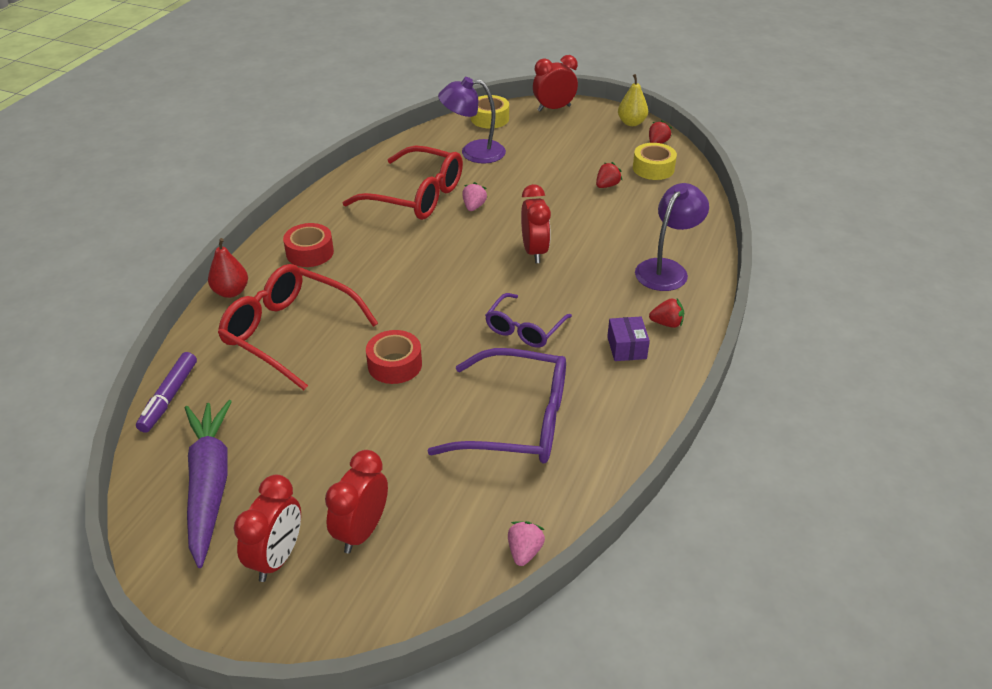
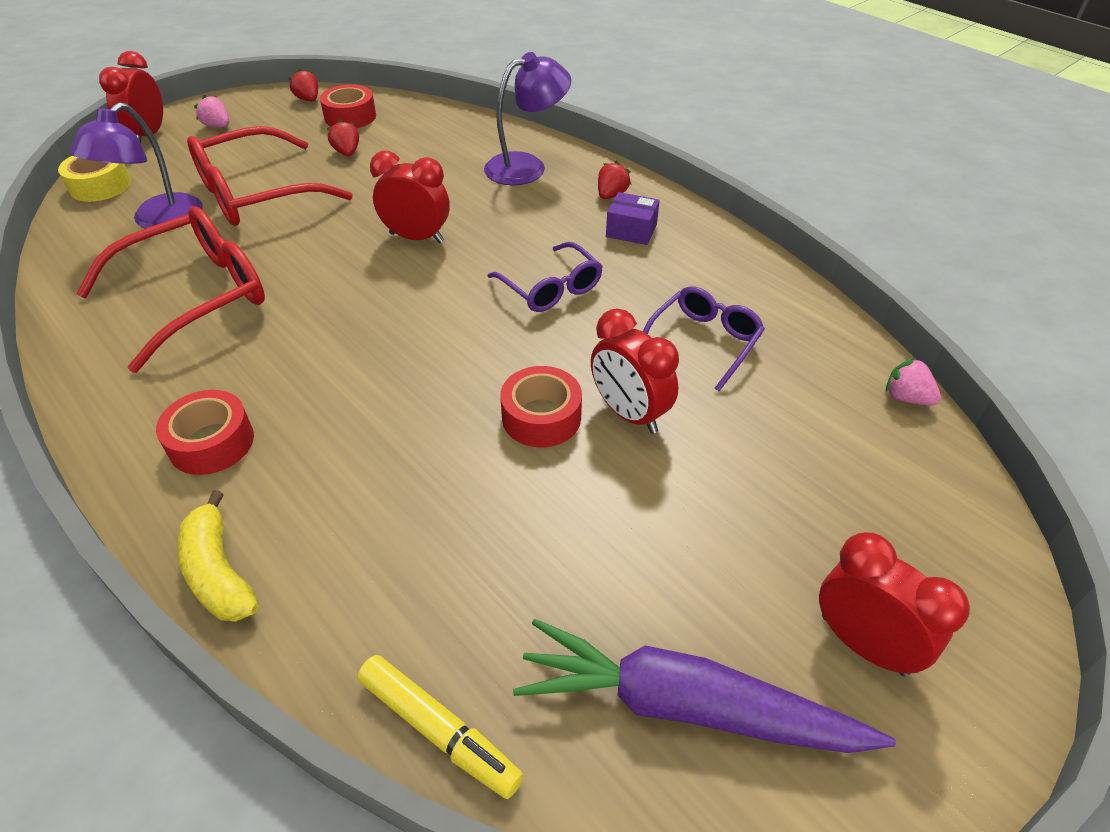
camera: 65 degrees left, 5 degrees up
purple marker [136,352,197,433] -> yellow marker [357,655,524,799]
red pear [208,238,248,298] -> yellow banana [177,490,258,622]
red glasses [218,264,378,390] -> red glasses moved to [187,126,353,226]
red clock [325,450,388,553] -> red clock moved to [591,308,679,434]
purple glasses [428,348,566,463] -> purple glasses [643,286,765,391], size x0.59
pink strawberry [462,182,487,211] -> pink strawberry moved to [194,95,229,127]
yellow pear [618,74,648,126] -> none
yellow tape [633,143,677,180] -> red tape [320,84,376,128]
purple lamp [635,183,709,291] -> purple lamp turned 90 degrees clockwise [484,52,571,185]

